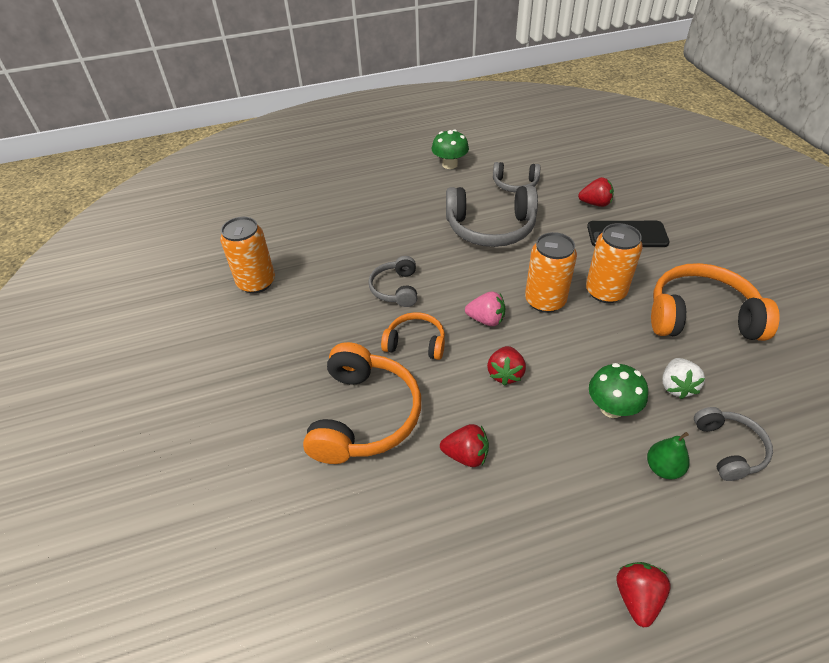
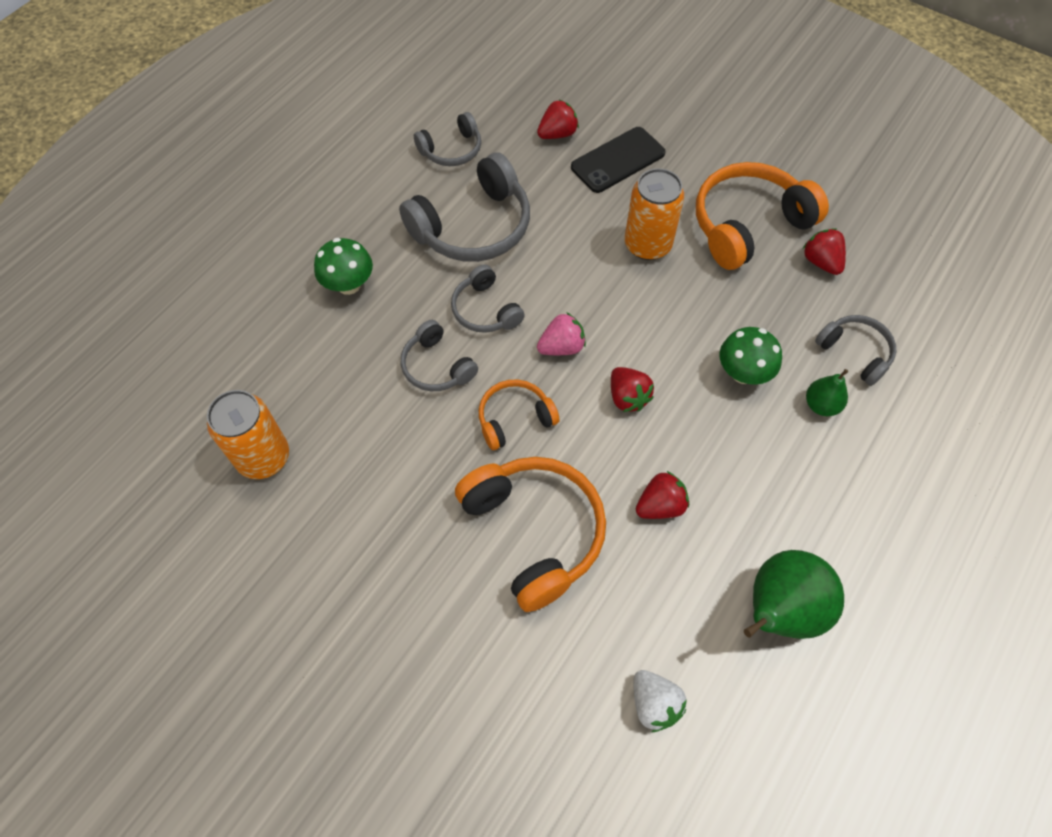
camera: 40 degrees left, 15 degrees up
green mushroom [432,129,469,169] -> green mushroom moved to [314,238,373,295]
orange can [525,232,577,313] -> none
red strawberry [616,562,670,627] -> red strawberry moved to [803,228,846,275]
white strawberry [662,358,705,399] -> white strawberry moved to [633,670,687,732]
none -> grey headphones [451,264,525,333]
none -> green pear [744,550,844,639]

